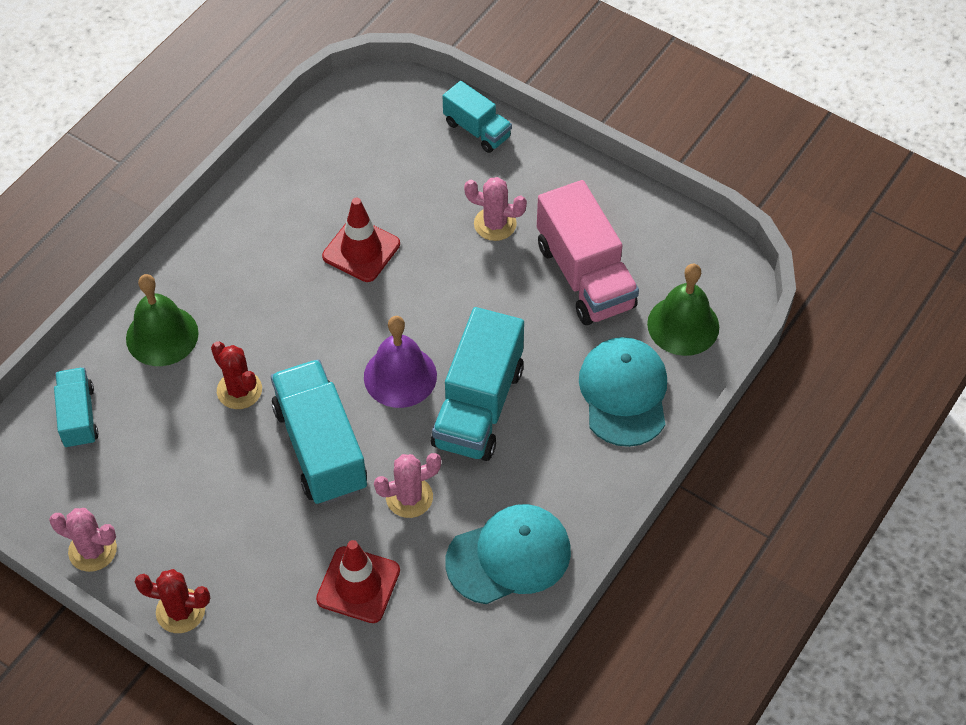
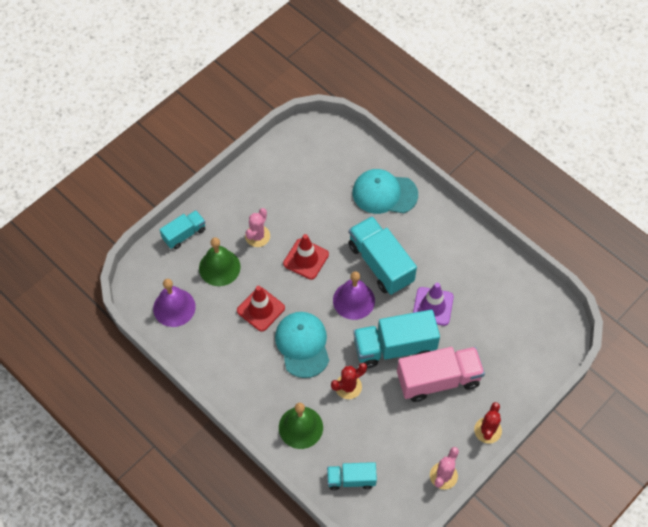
camera: 80 degrees left, 5 degrees up
red traffic cone [316,540,400,623] -> red traffic cone moved to [283,234,329,280]
pink cactus [374,453,441,518] -> purple traffic cone [413,283,454,326]
turquoise truck [431,307,524,461] -> turquoise truck turned 150 degrees counterclockwise [348,216,417,295]
turquoise cap [445,504,571,604] -> turquoise cap moved to [275,312,329,378]
pink truck [537,180,639,325] -> pink truck moved to [397,347,485,402]
green bell [647,263,719,356] -> green bell moved to [199,237,241,286]
none -> purple bell [153,279,196,327]

